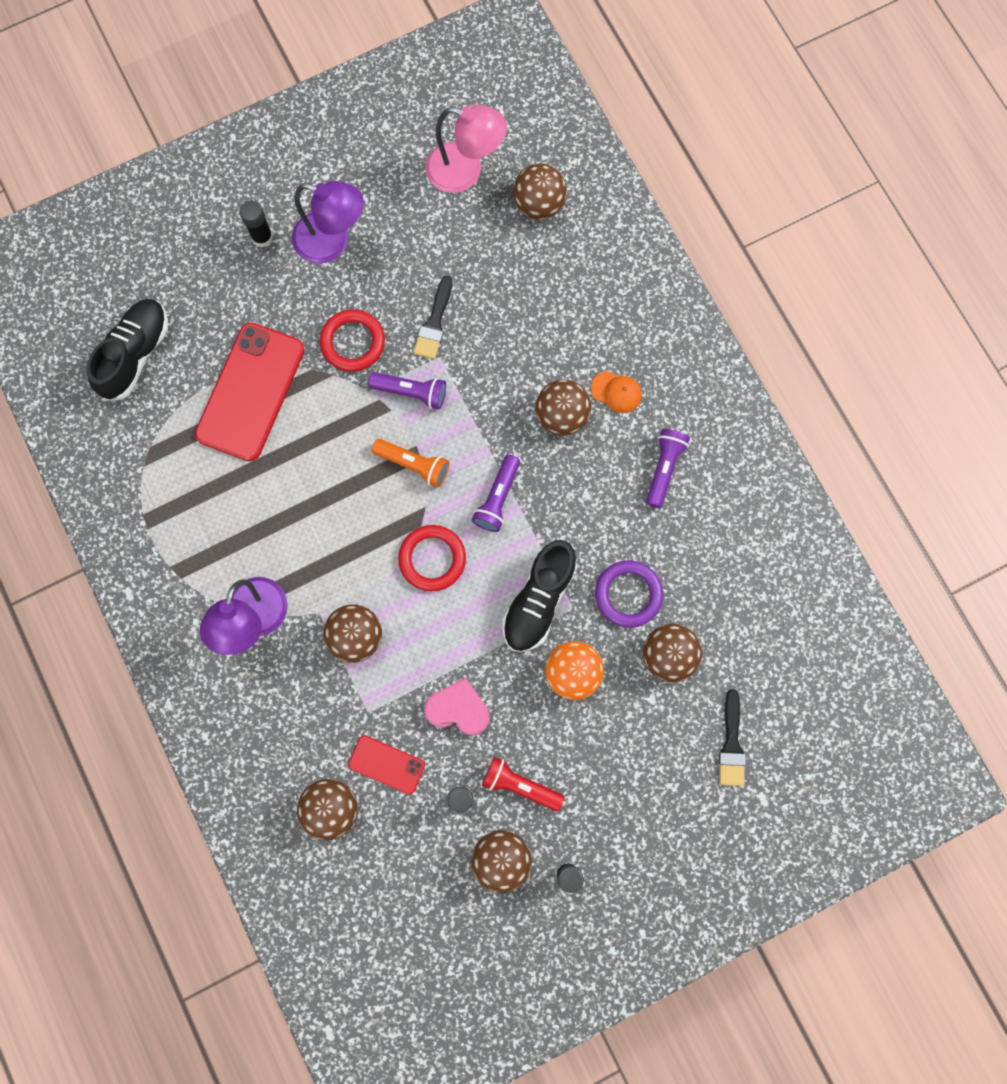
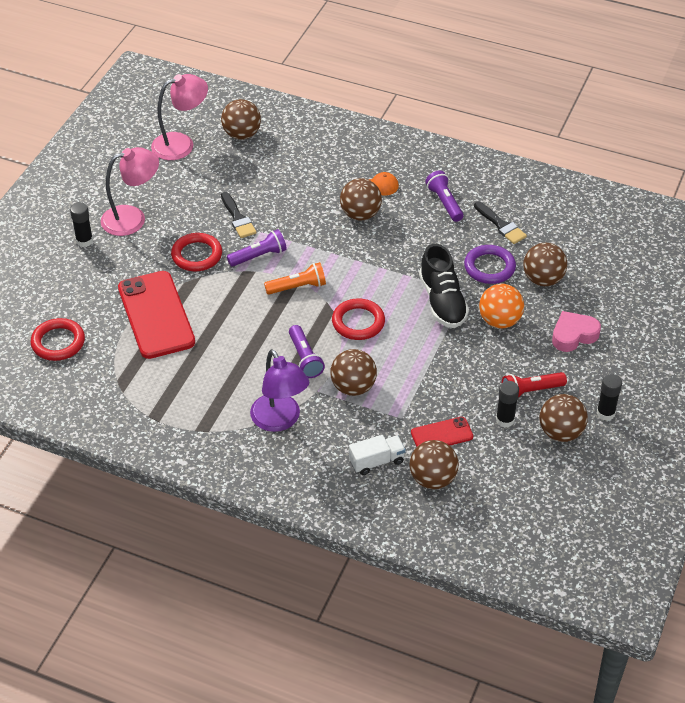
camera: 40 degrees left, 30 degrees down
black shoe [87,299,168,401] -> red ring [31,318,85,361]
purple lamp [292,181,364,264] -> pink lamp [101,147,159,236]
pink heart [424,678,490,735] -> pink heart moved to [552,311,601,352]
purple flashlight [472,455,520,532] -> purple flashlight moved to [289,325,325,378]
black brush [719,689,746,786] -> black brush moved to [474,201,527,244]
none -> white truck [349,435,406,475]

